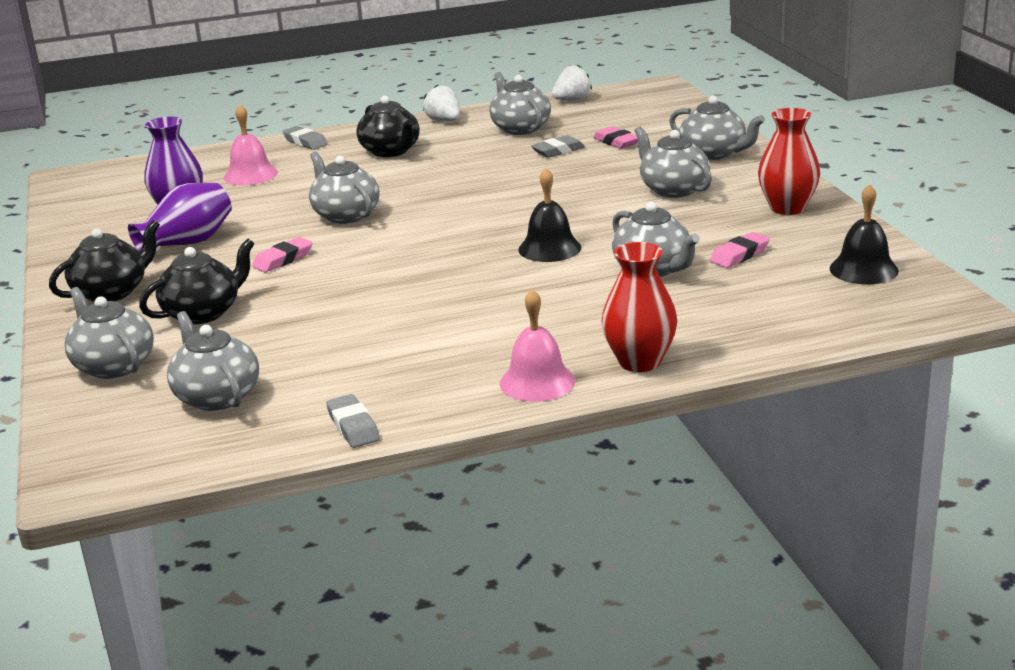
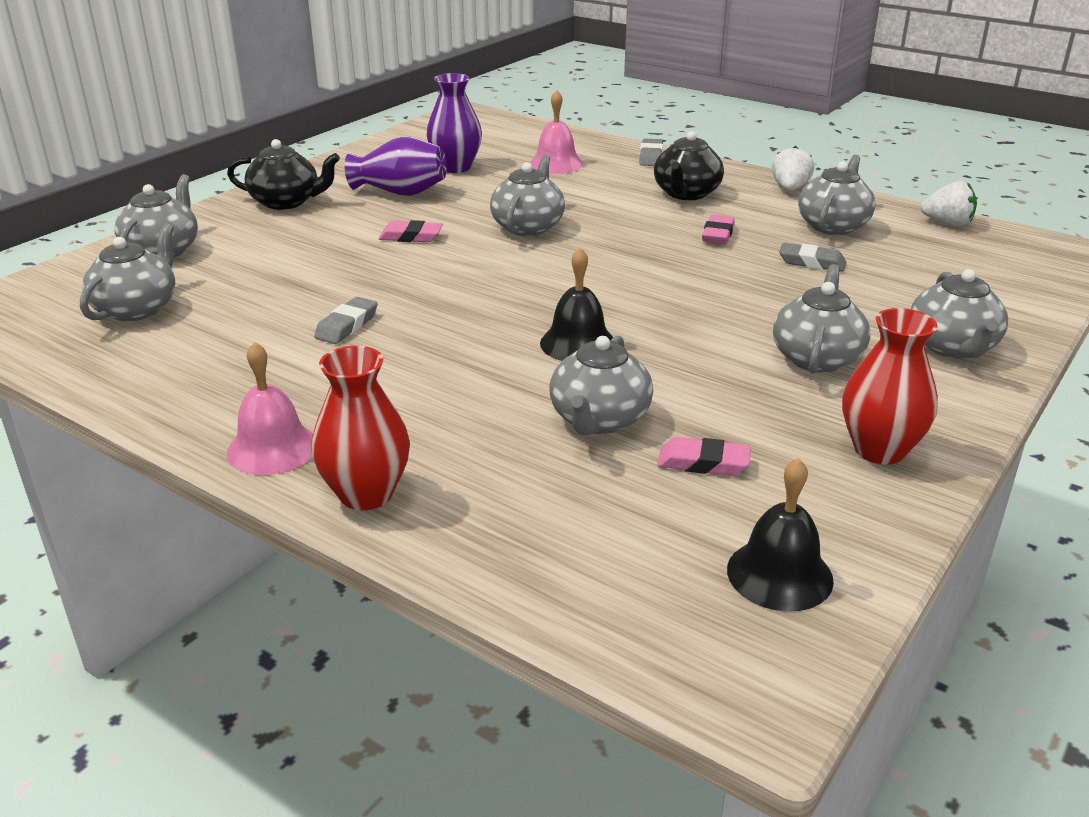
camera: 50 degrees right, 5 degrees up
black teapot [139,239,255,324] -> none
grey eraser [326,394,380,448] -> grey eraser moved to [314,297,377,344]
pink eraser [593,126,638,149] -> pink eraser moved to [702,215,735,244]

